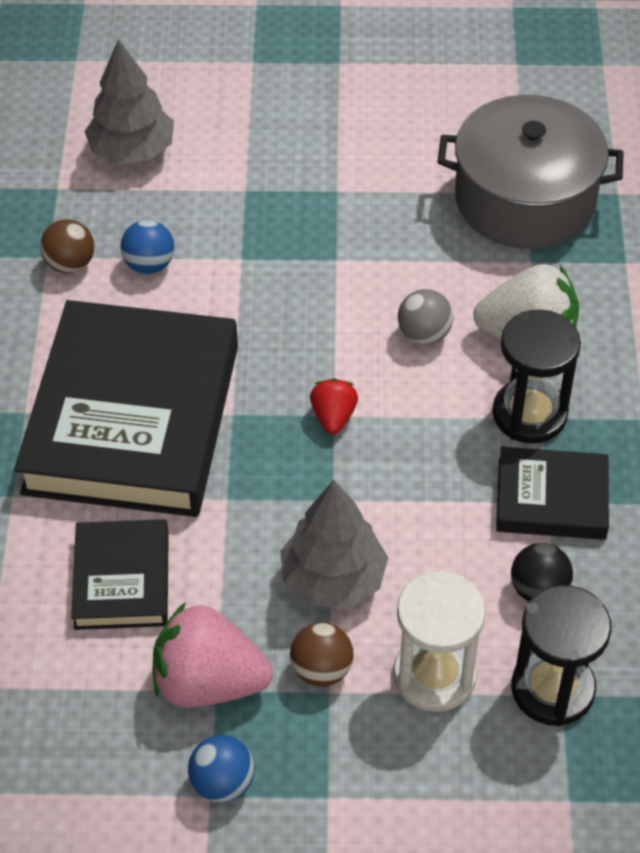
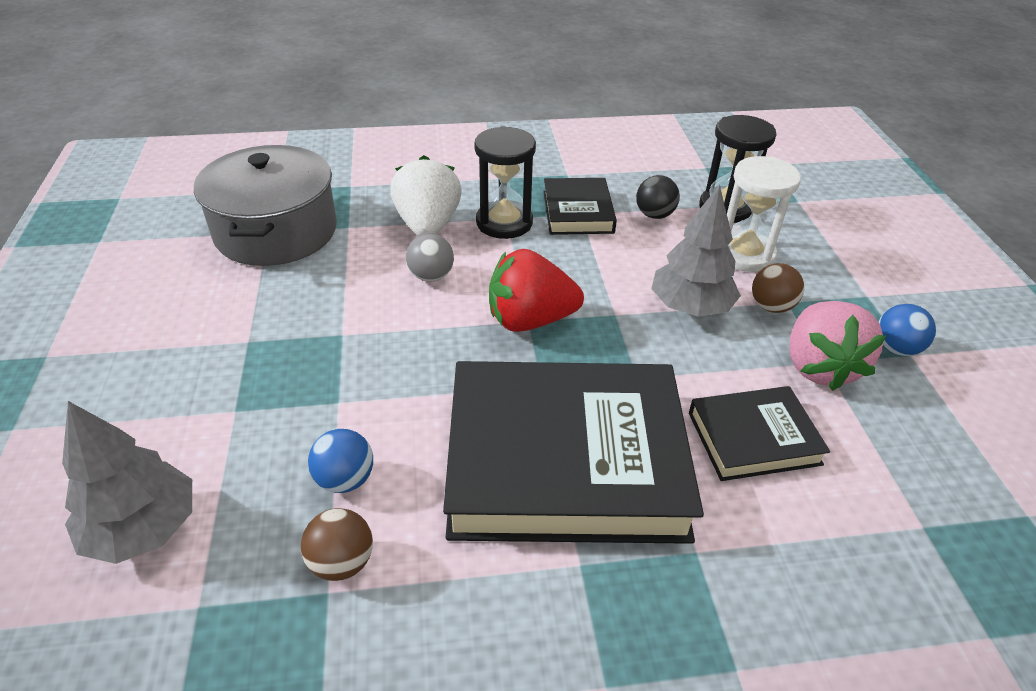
camera: 100 degrees left, 10 degrees down
red strawberry [310,378,358,435] -> red strawberry [489,249,584,332], size x1.91

